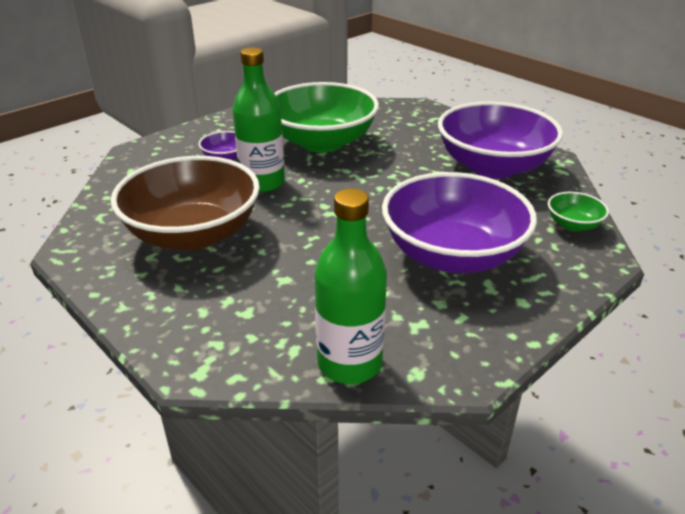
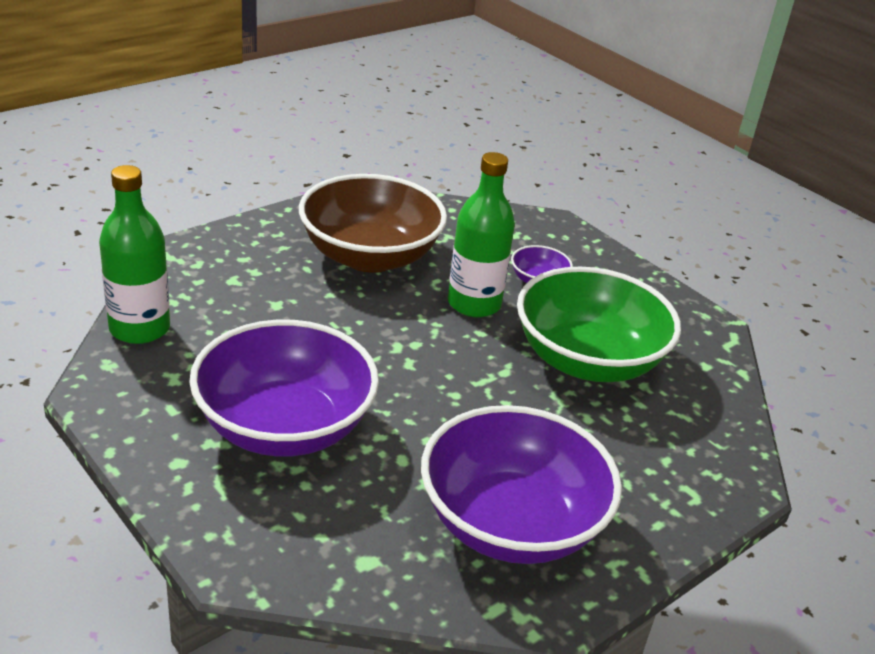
camera: 90 degrees right, 0 degrees up
green bowl [548,192,609,231] -> none

